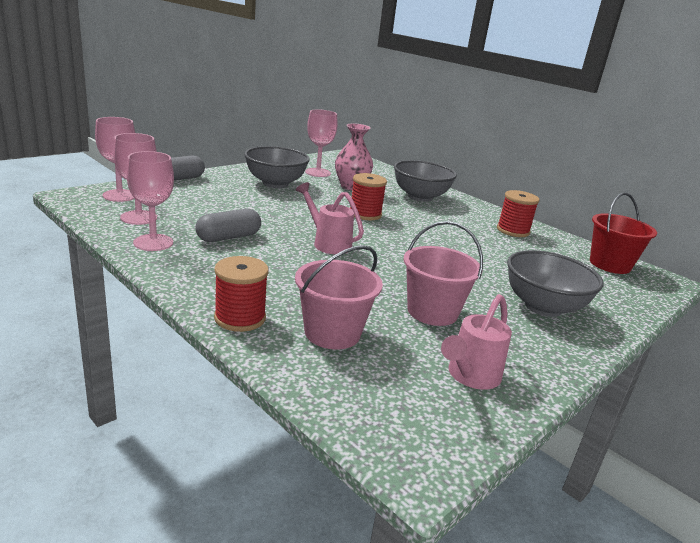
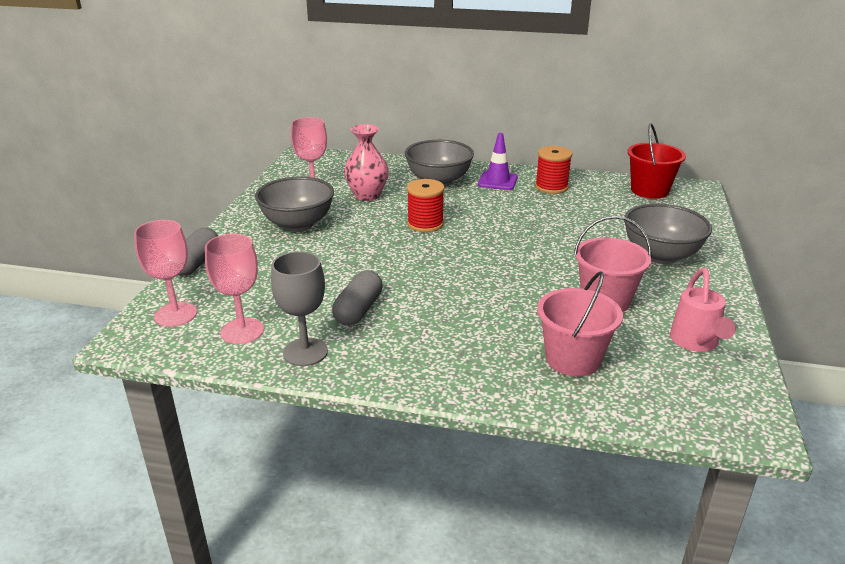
camera: 30 degrees left, 5 degrees up
pink goblet [126,151,174,251] -> grey goblet [271,251,328,366]
red spool [214,256,269,332] -> none
pink watering can [296,182,364,254] -> none
none -> purple traffic cone [478,133,518,190]

